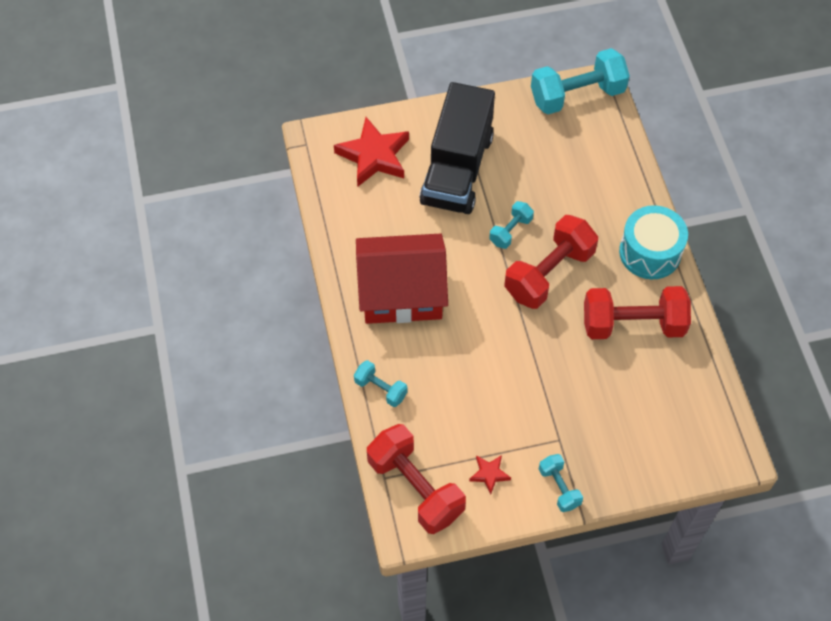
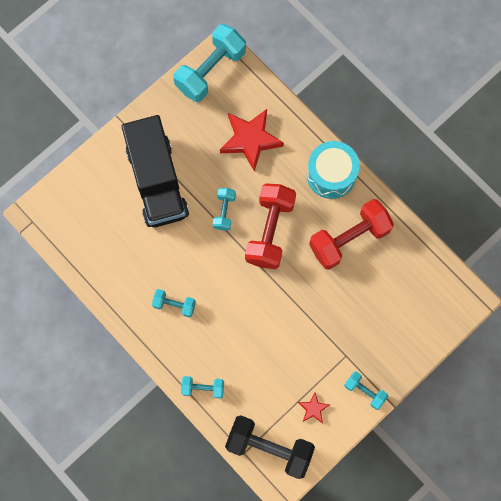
camera: 30 degrees left, 15 degrees up
red star [334,117,409,187] -> red star moved to [220,109,284,172]
red house [356,233,448,324] -> turquoise dumbbell [152,289,196,318]
red dumbbell [367,424,466,534] -> black dumbbell [225,416,315,479]

